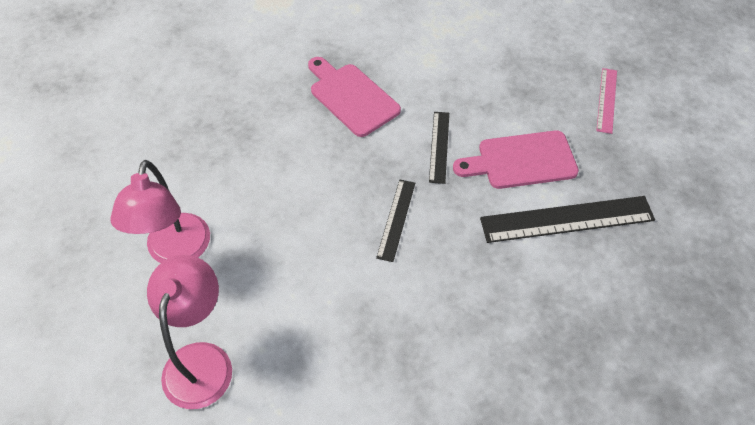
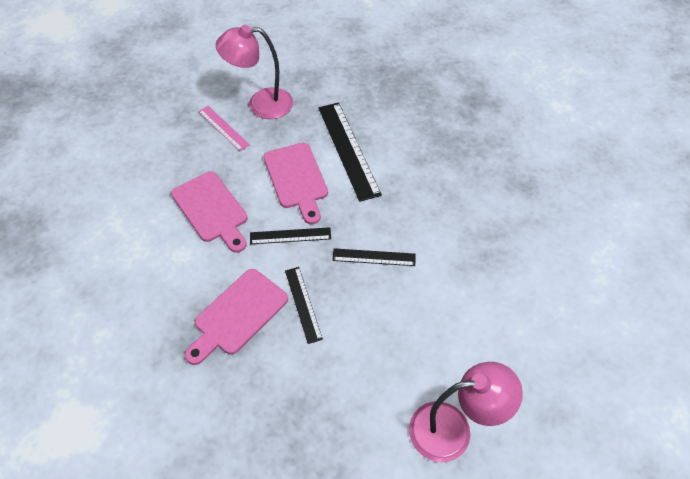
camera: 100 degrees left, 0 degrees up
pink lamp [147,255,232,409] -> pink lamp moved to [216,25,293,119]
pink ruler [596,68,617,134] -> pink ruler turned 45 degrees clockwise [198,106,250,151]
none -> pink cutting board [171,171,247,253]
none -> black ruler [285,267,323,344]

